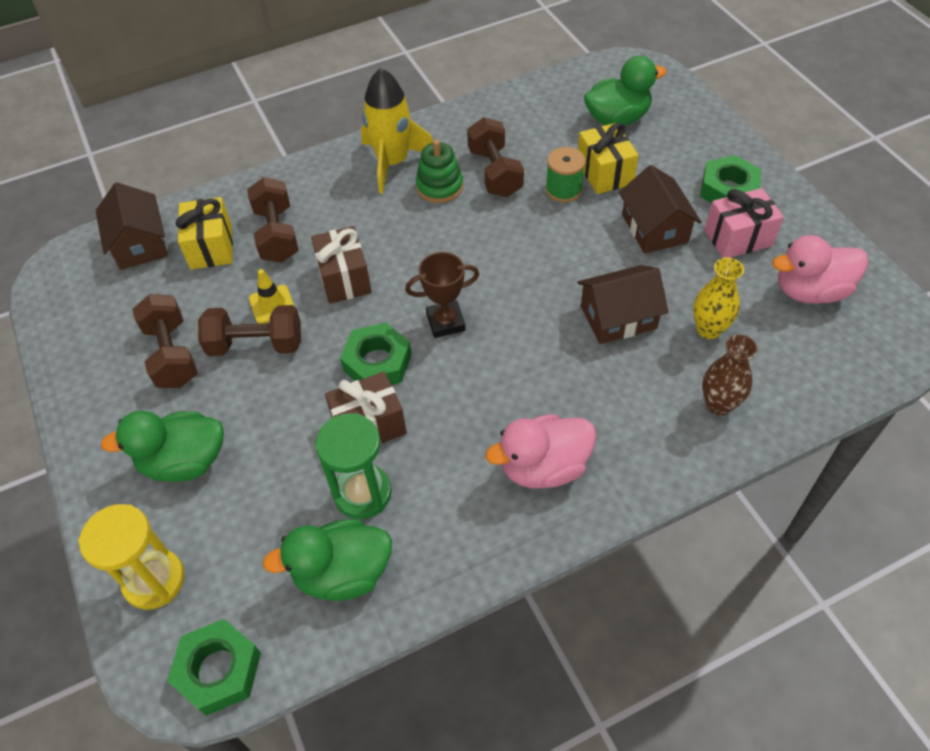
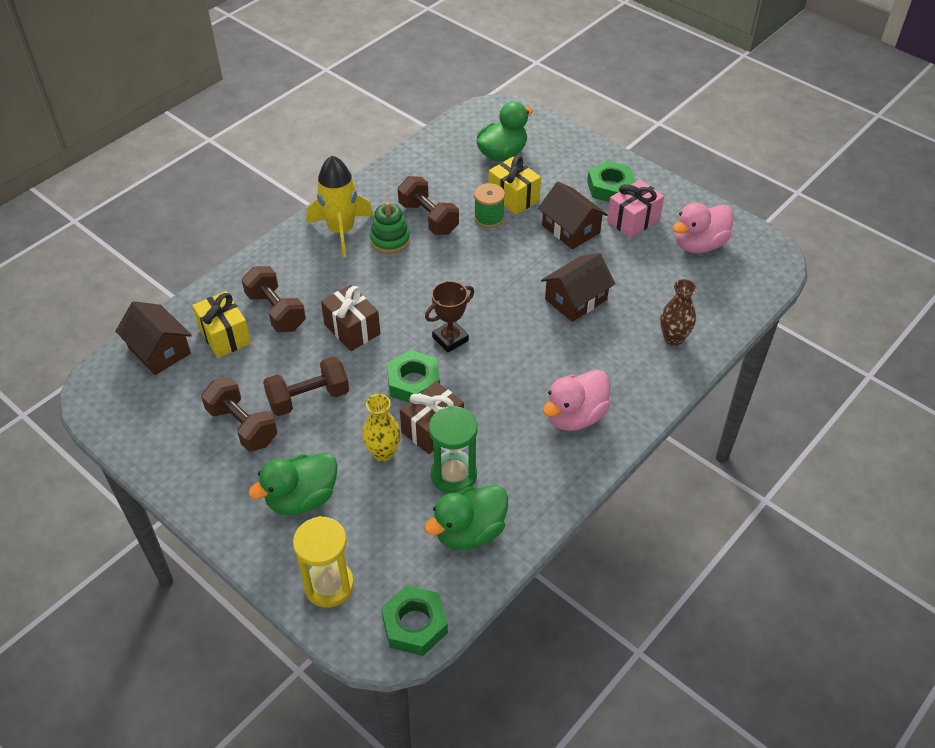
camera: 25 degrees left, 5 degrees down
yellow traffic cone [249,269,295,324] -> none
yellow vase [693,257,744,339] -> yellow vase moved to [362,394,401,462]

